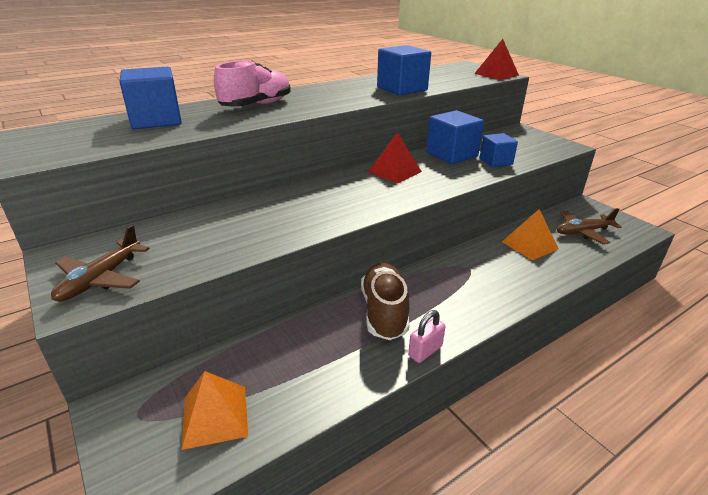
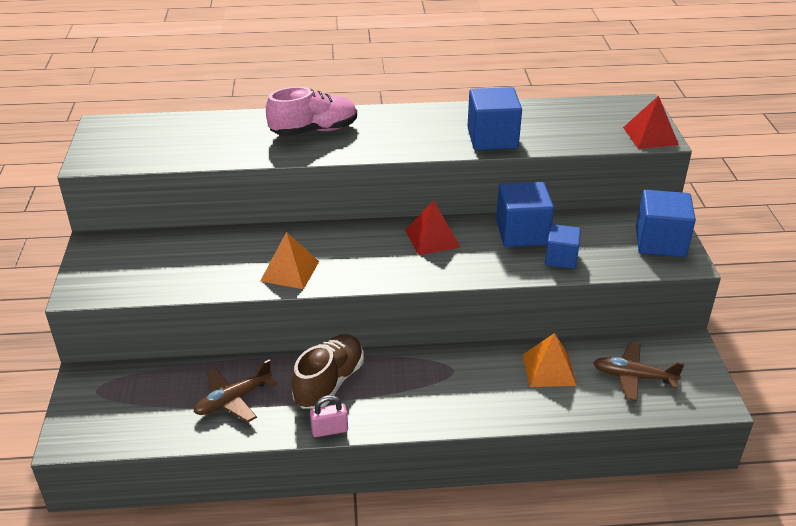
camera: 30 degrees right, 5 degrees up
brown plane [51,225,150,302] -> brown plane moved to [194,360,277,422]
blue cube [120,66,182,129] -> blue cube moved to [636,190,696,257]
orange pyramid [181,371,248,450] -> orange pyramid moved to [260,232,319,289]

